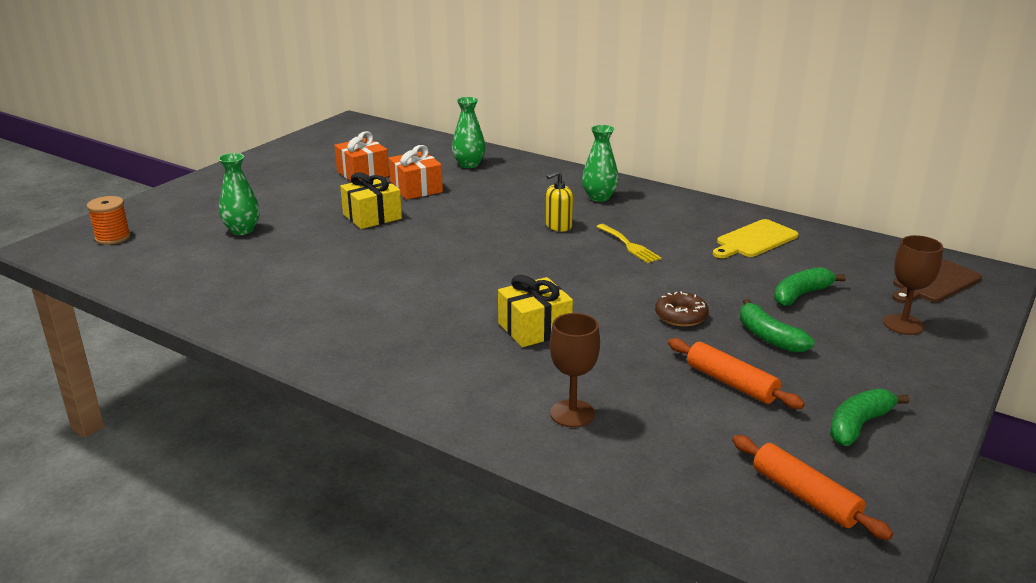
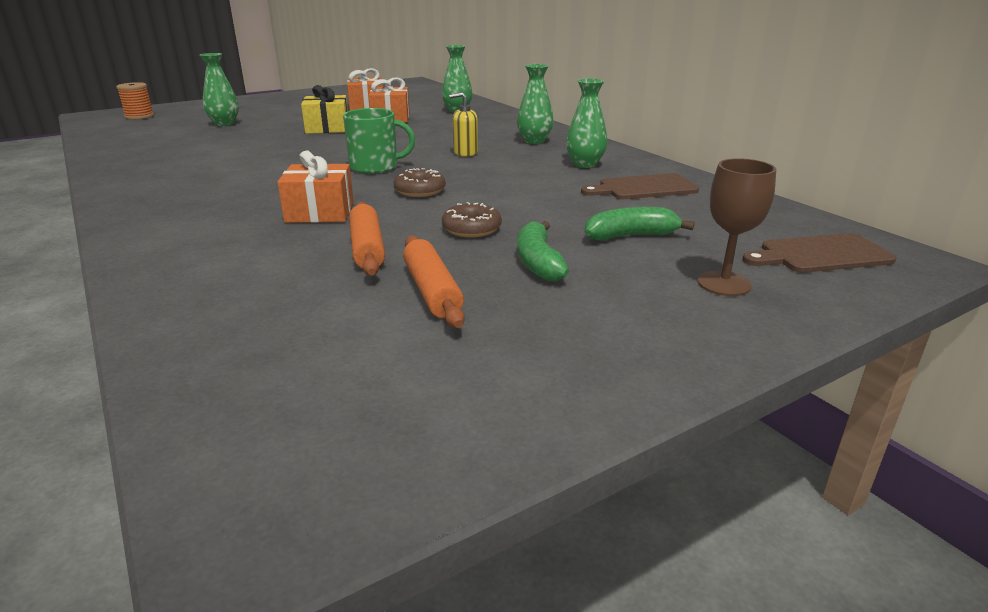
camera: 25 degrees right, 0 degrees up
yellow gift [498,275,573,347] -> orange gift [277,151,354,223]
brown goblet [550,313,600,427] -> none
yellow fork [596,224,662,263] -> none
yellow cutting board [713,219,799,258] -> brown cutting board [581,173,699,199]
orange rolling pin [732,435,893,540] -> orange rolling pin moved to [349,202,385,276]
green banana [830,388,910,446] -> none
none -> green mug [343,108,415,174]
none -> brown donut [394,168,446,197]
none -> green vase [566,78,607,168]

